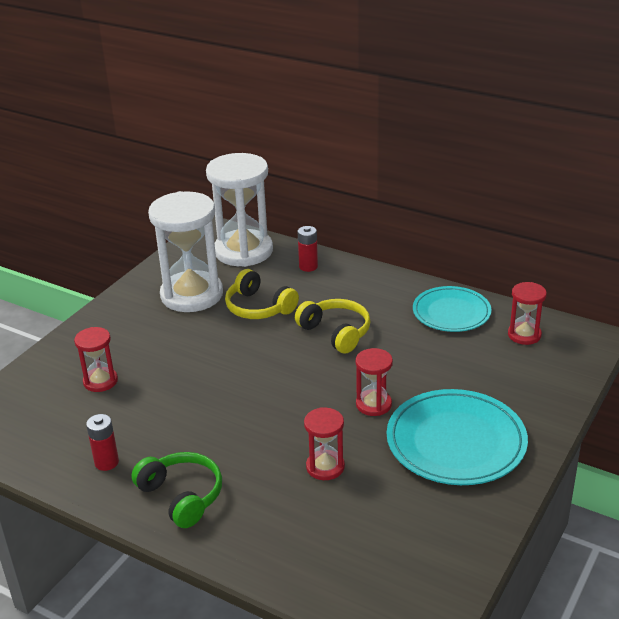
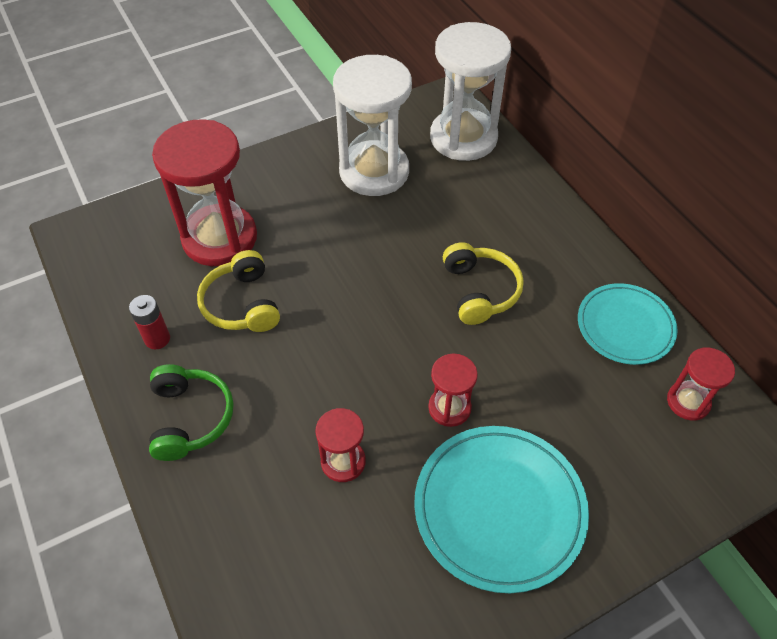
camera: 30 degrees right, 20 degrees up
red hourglass [74,327,118,392] -> red hourglass [152,119,257,266], size x2.04
yellow headphones [225,269,299,319] -> yellow headphones moved to [197,250,280,332]
red battery [298,226,318,272] -> none

